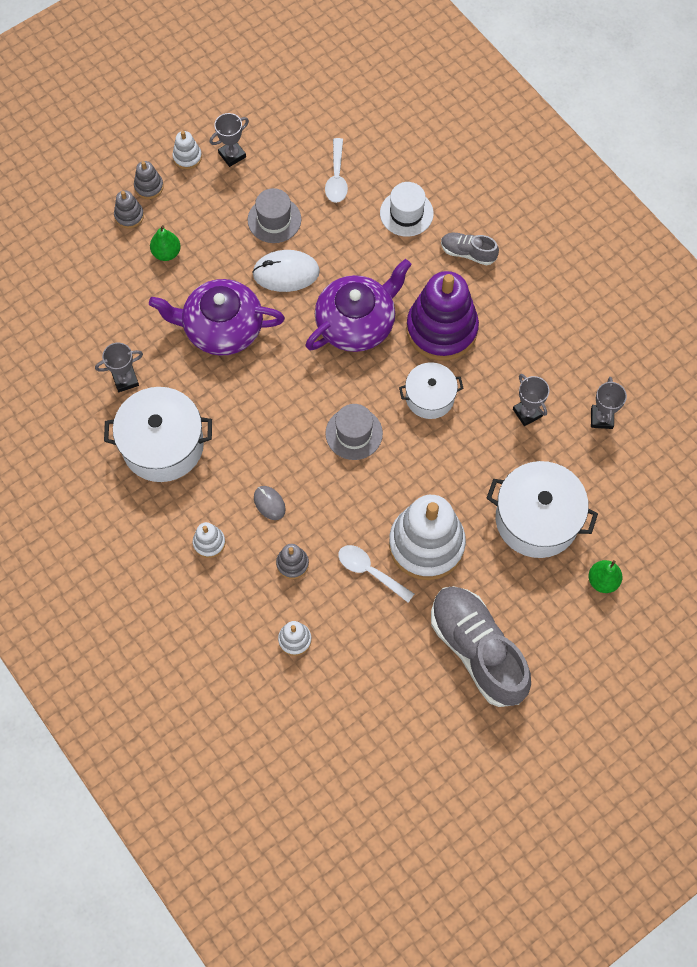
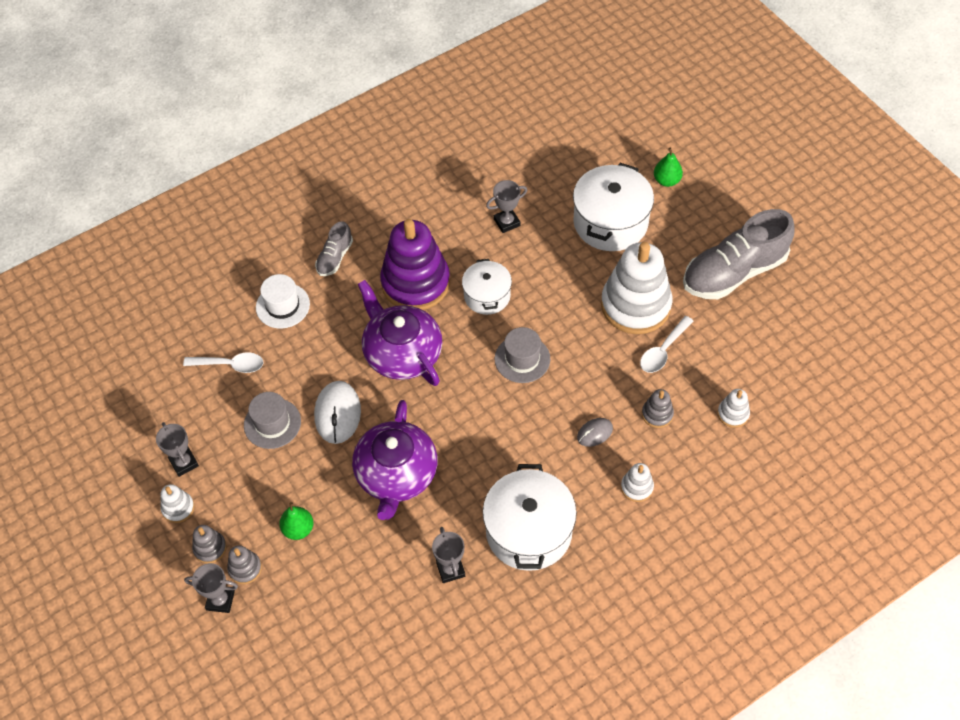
camera: 85 degrees left, 10 degrees down
grey trophy [591,377,627,429] -> grey trophy moved to [184,563,238,613]

